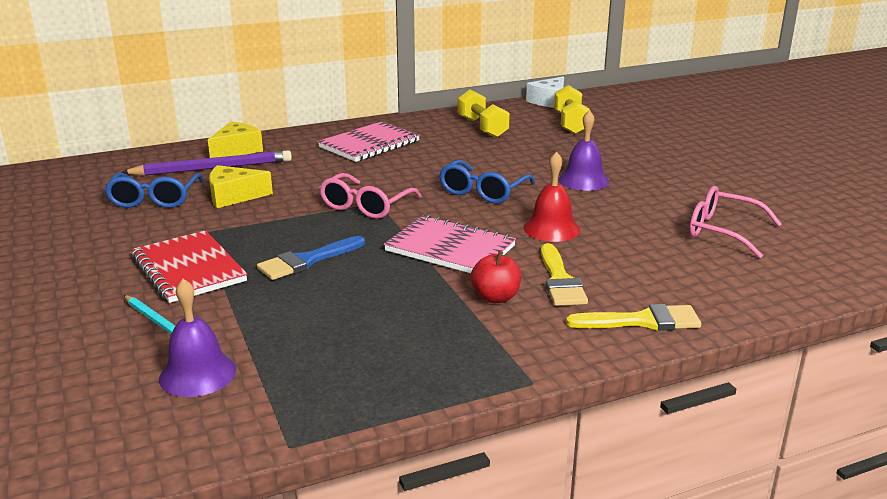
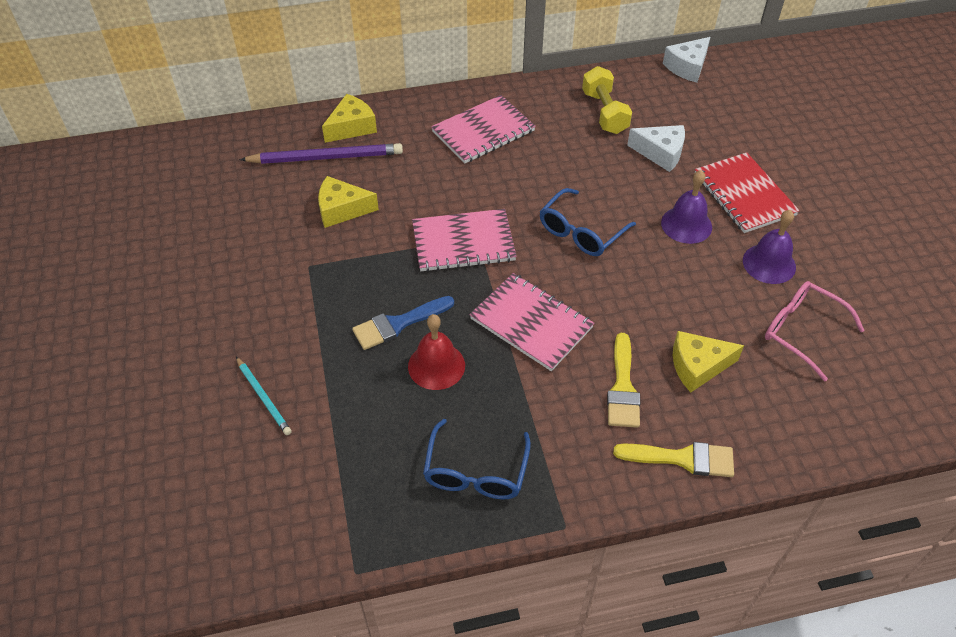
camera: 10 degrees right, 25 degrees up
blue glasses [104,173,203,208] -> blue glasses moved to [423,419,531,499]
red notebook [132,230,247,303] -> red notebook moved to [695,152,800,233]
purple bell [159,279,236,397] -> purple bell moved to [743,210,796,284]
pink glasses [319,173,421,219] -> pink notebook [412,209,517,272]
red apple [471,251,521,303] -> none
red bell [523,151,580,242] -> red bell moved to [408,314,465,390]
yellow dumbbell [554,85,591,134] -> none
none -> white cheese [627,125,685,172]
none -> yellow cheese [673,331,744,392]

